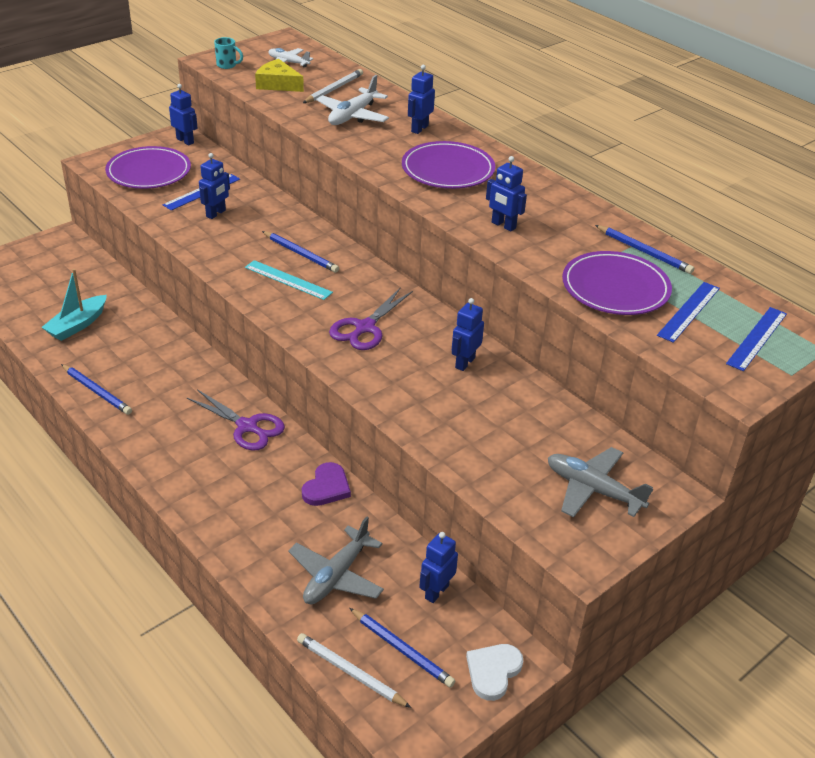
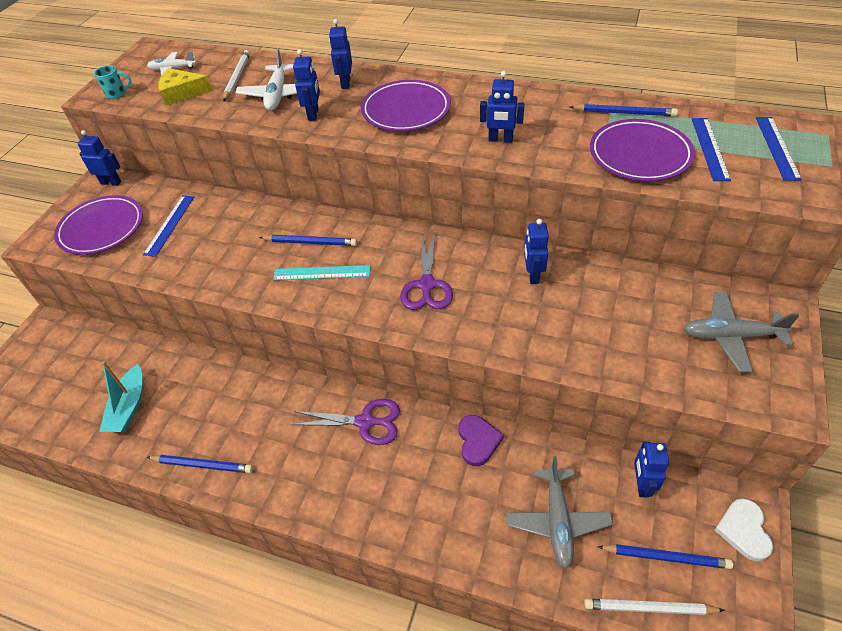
camera: 25 degrees left, 10 degrees up
blue robot [199,153,230,219] -> blue robot moved to [293,49,320,121]

